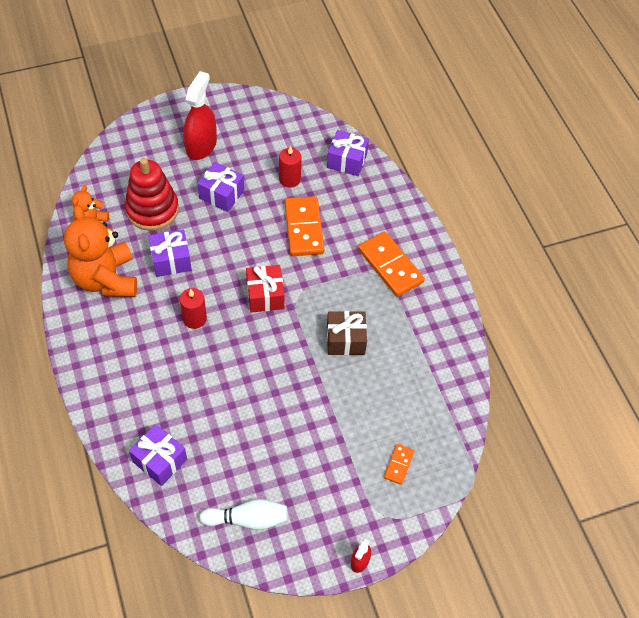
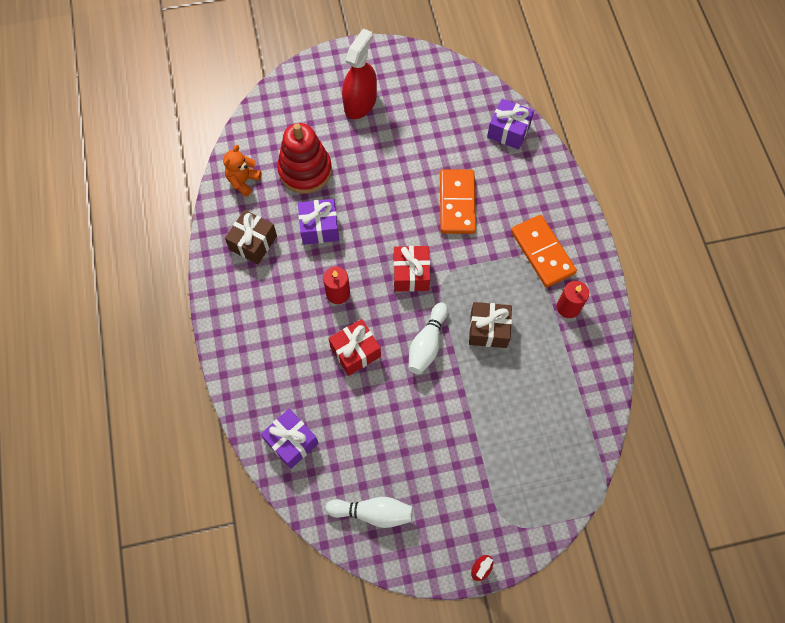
camera: 10 degrees right, 10 degrees up
orange teddy bear [64,205,137,297] -> brown gift [225,210,277,264]
purple gift [197,162,244,212] -> none
red candle [279,146,301,188] -> red candle moved to [557,281,589,318]
orange domino [384,444,414,485] -> none
none -> red gift [328,319,381,376]
none -> white bowling pin [408,302,448,374]

